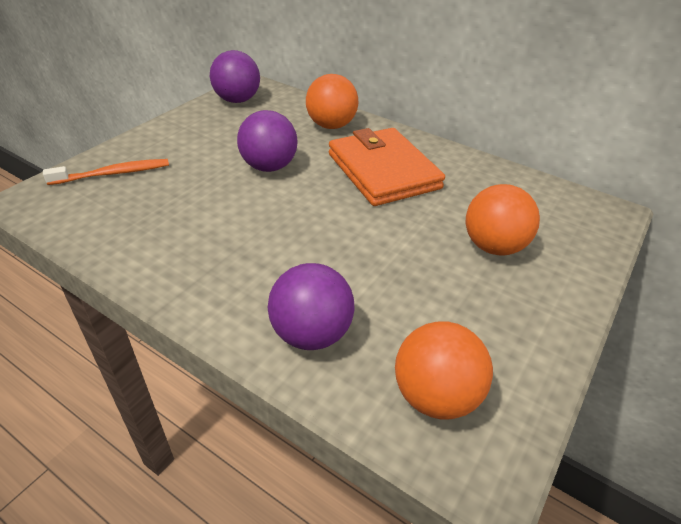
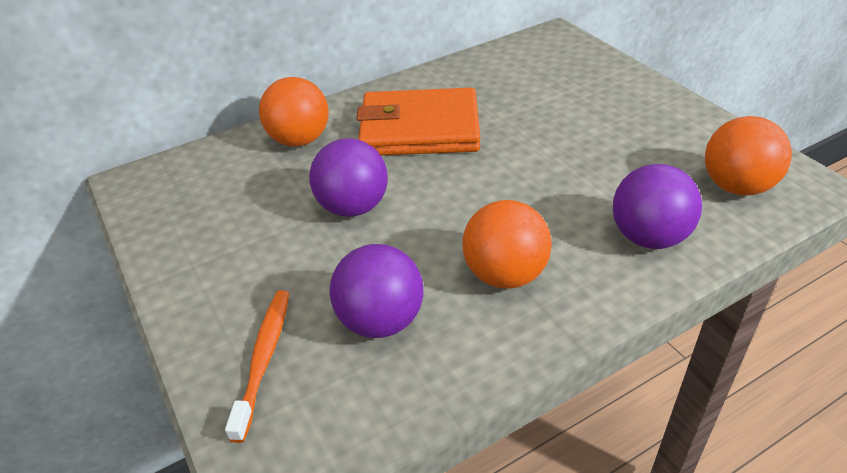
camera: 60 degrees left, 0 degrees up
purple ball [210,50,260,103] -> purple ball moved to [330,244,424,338]
orange ball [466,184,540,256] -> orange ball moved to [463,200,552,288]

